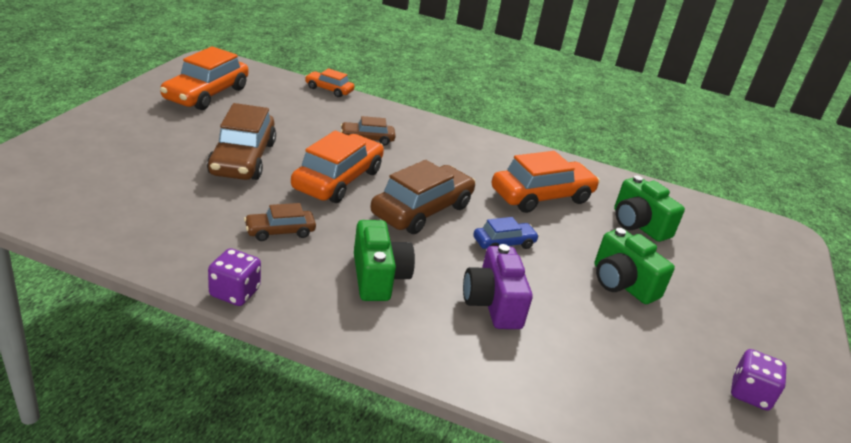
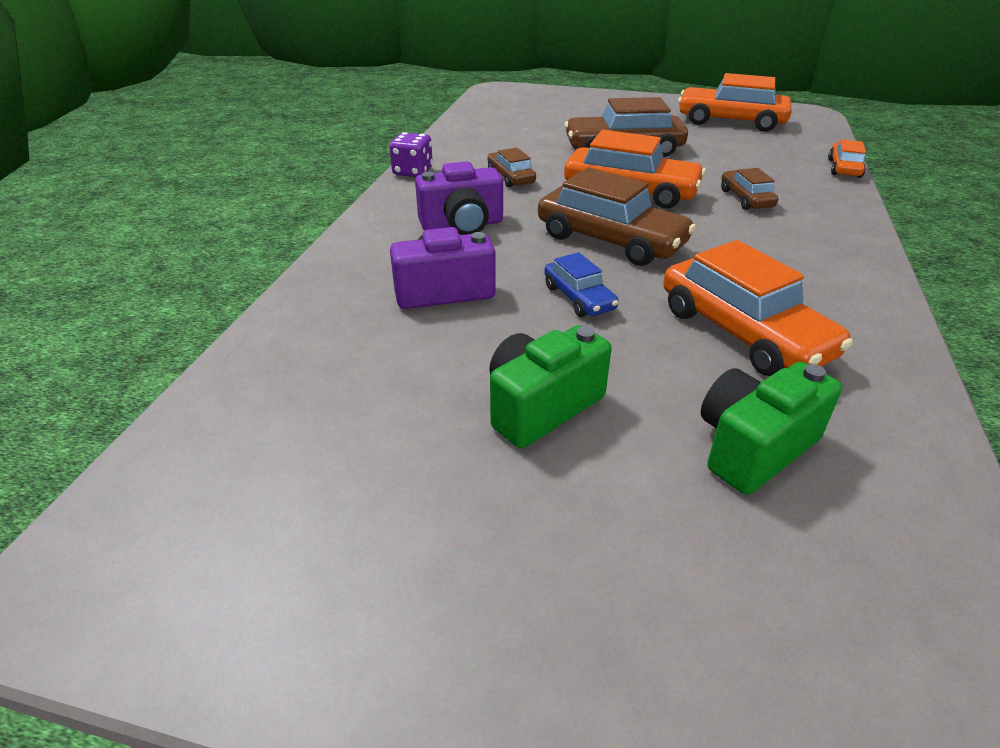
camera: 90 degrees right, 5 degrees up
green camera [354,220,415,301] -> purple camera [415,161,503,235]
purple dice [731,349,786,411] -> none

